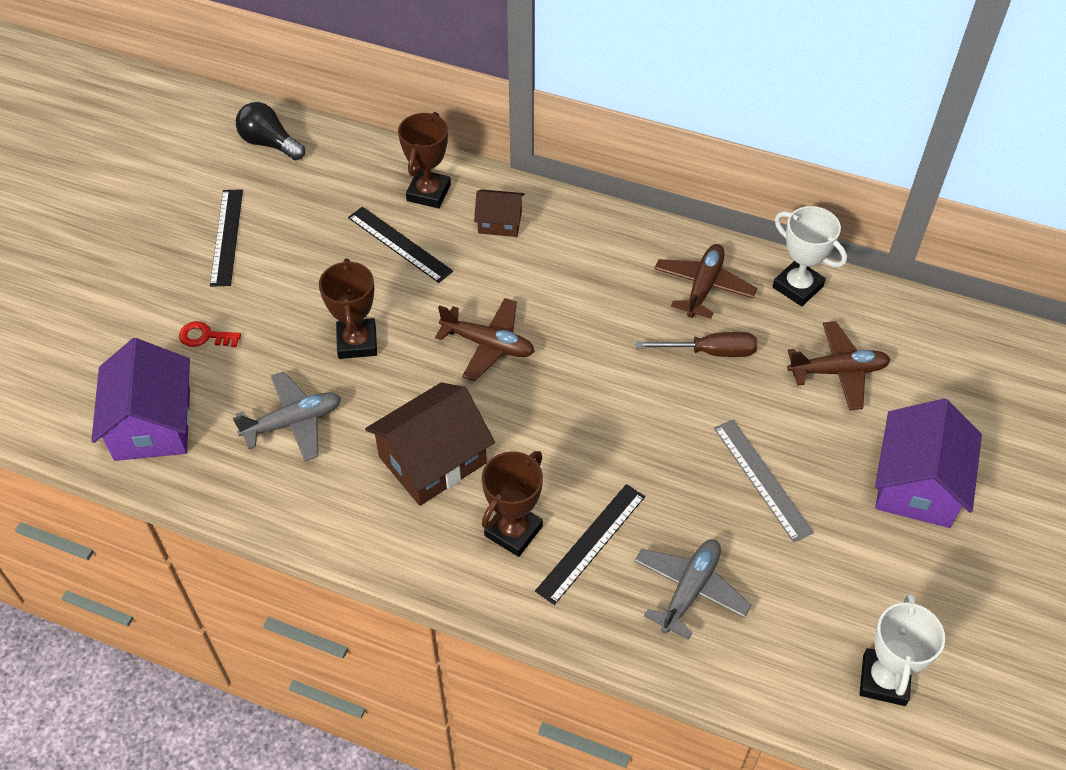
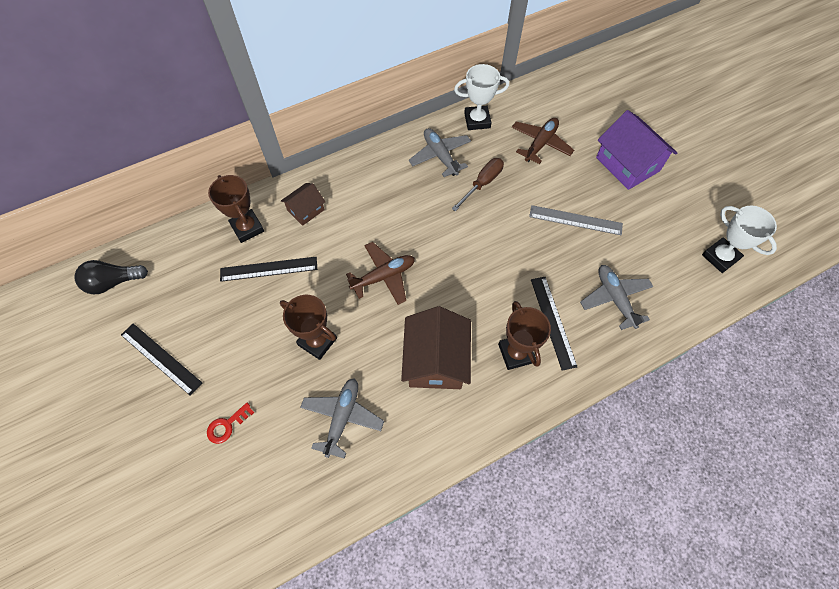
camera: 50 degrees left, 10 degrees up
purple house [91,338,191,461] -> none
brown plane [654,244,757,318] -> grey plane [409,128,471,177]

